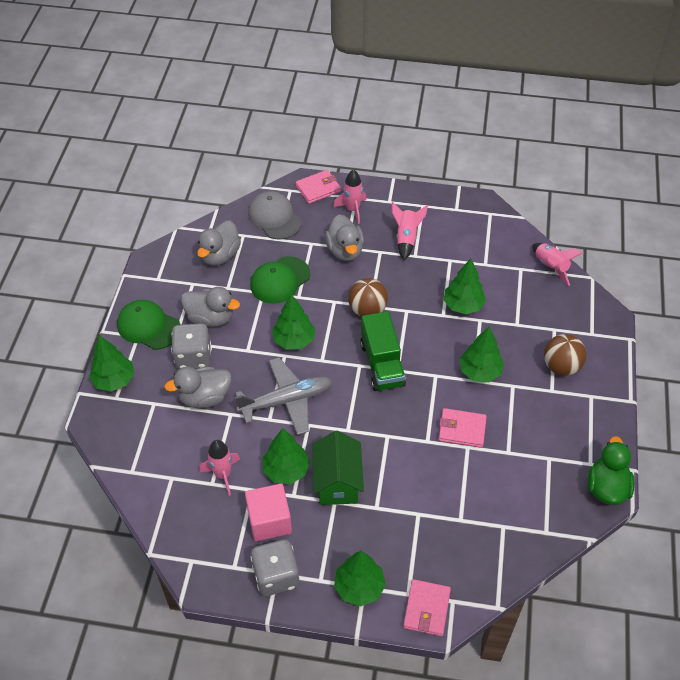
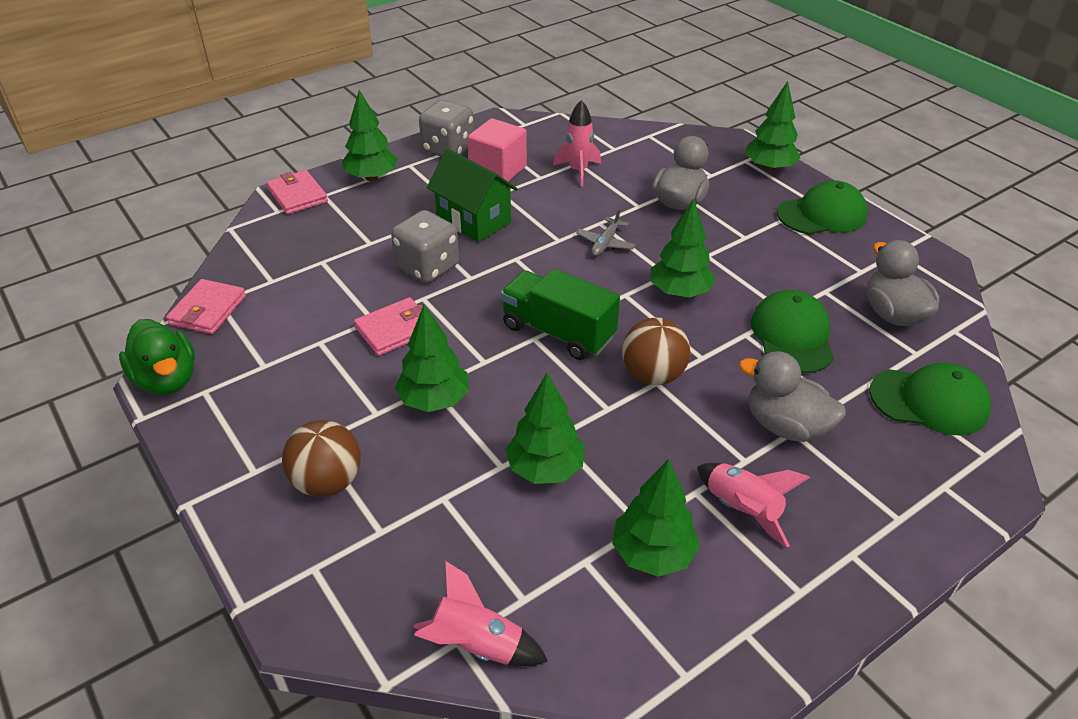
camera: 135 degrees right, 10 degrees down
grey dice [171,323,211,369] -> grey dice moved to [391,210,459,283]
grey duck [181,287,240,327] -> none
grey plane [235,357,332,435] -> grey plane [576,209,636,256], size x0.49
grey cap [248,191,302,240] -> green cap [869,363,991,436]
green tree [263,428,310,484] -> green tree moved to [612,459,700,577]
pink wallet [296,170,341,204] -> pink wallet moved to [166,279,246,334]
pink rocket [333,170,366,224] -> none

